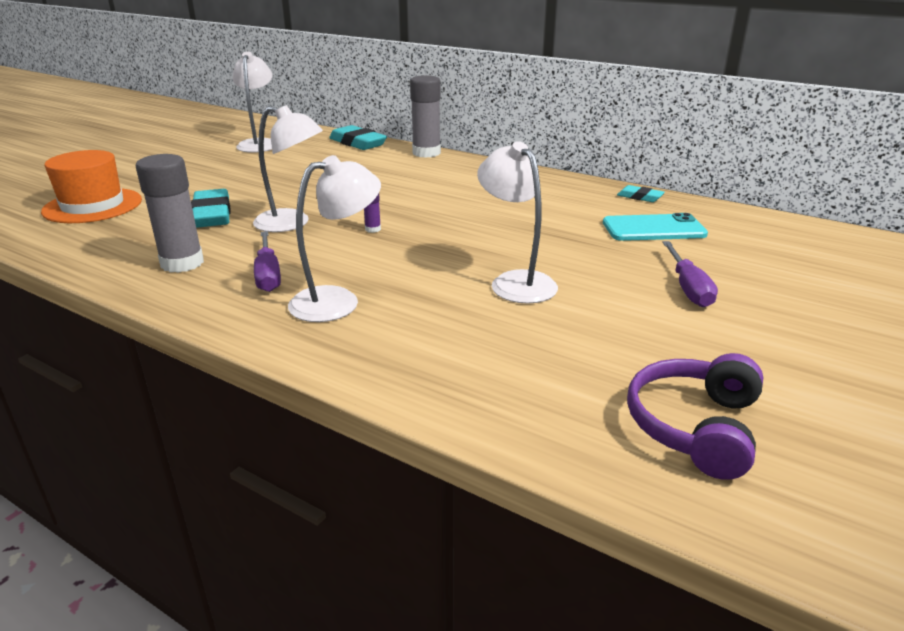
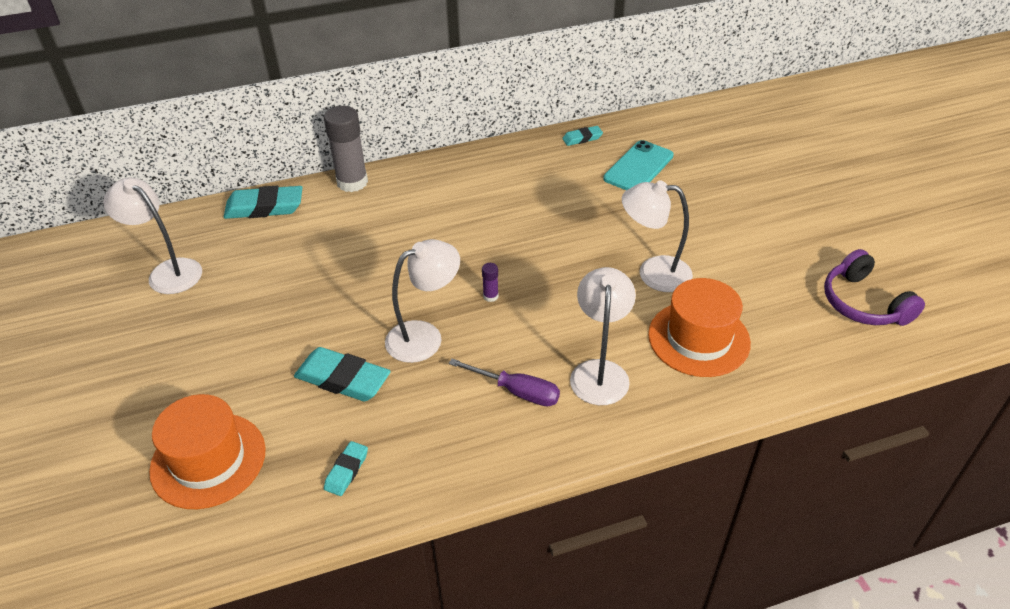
camera: 50 degrees left, 15 degrees up
grey glue stick [136,154,204,273] -> none
purple screwdriver [662,241,718,307] -> none
none -> turquoise eraser [324,441,368,496]
none -> orange hat [648,278,751,377]

